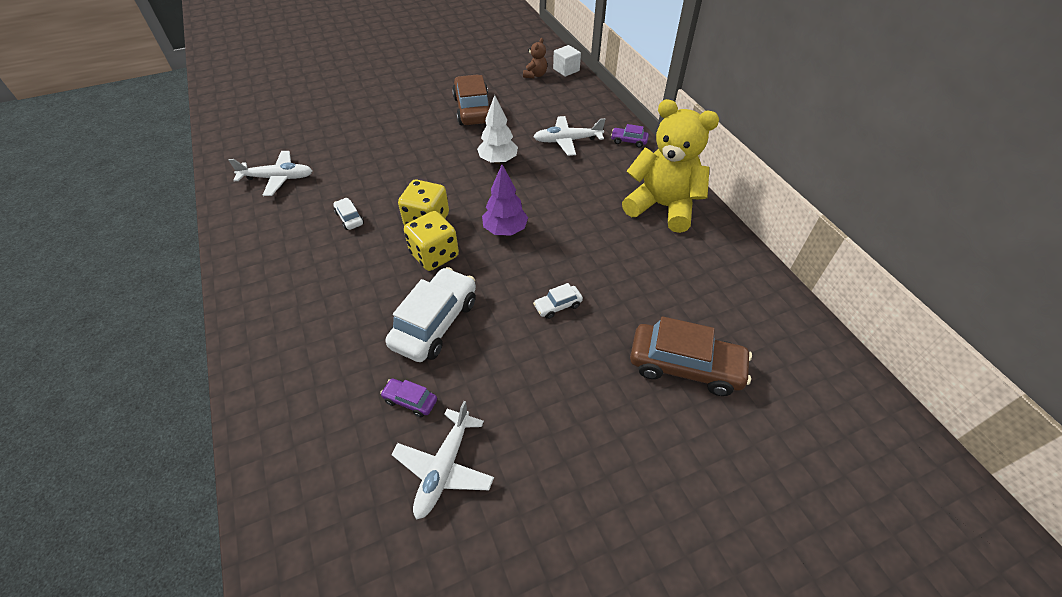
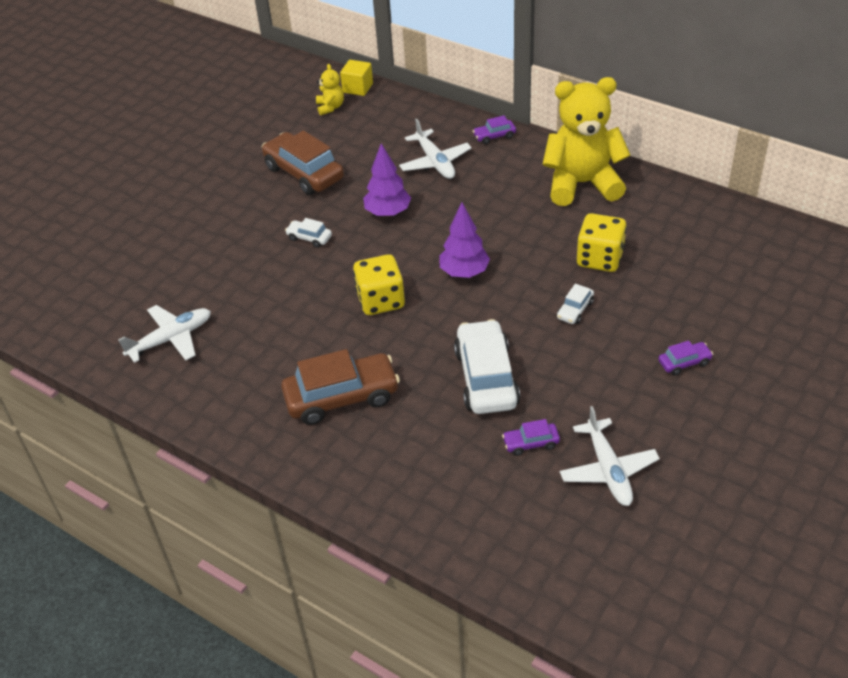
camera: 30 degrees left, 5 degrees down
white car [333,198,364,230] -> white car moved to [285,218,332,248]
yellow dice [404,211,459,271] -> yellow dice moved to [577,213,627,272]
white tree [477,95,518,164] -> purple tree [363,143,411,217]
brown teddy bear [523,38,547,78] -> yellow teddy bear [316,64,344,115]
white plane [533,116,605,156] -> white plane turned 75 degrees counterclockwise [399,119,472,179]
white cube [553,45,581,77] -> yellow cube [340,60,373,96]
brown car [630,316,752,396] -> brown car moved to [281,349,400,425]
none -> purple car [659,340,713,376]

